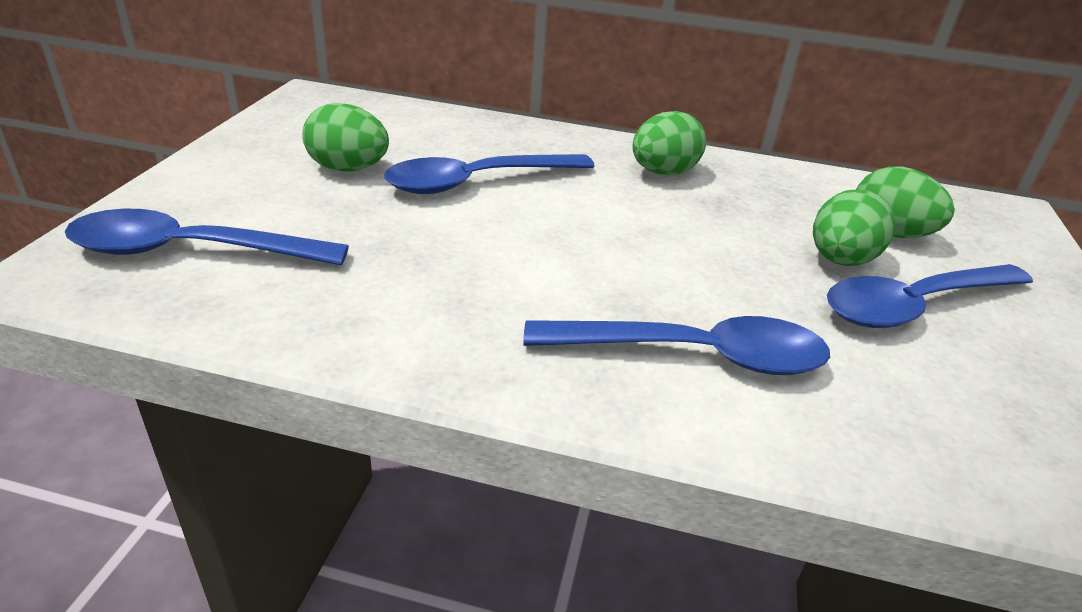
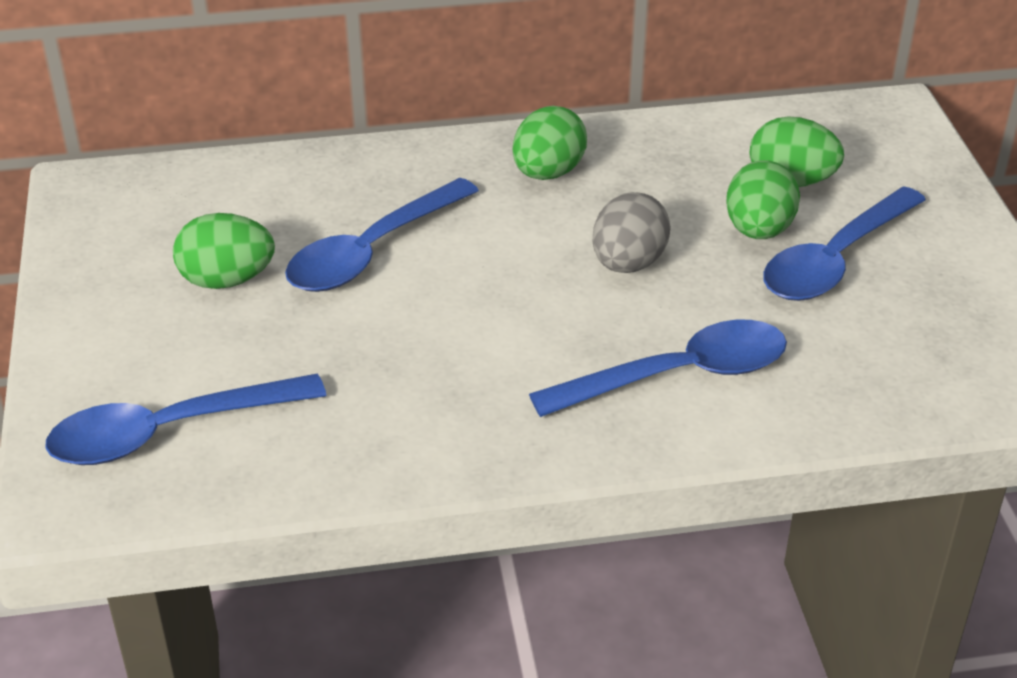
camera: 20 degrees left, 5 degrees up
none -> grey egg [593,192,671,273]

